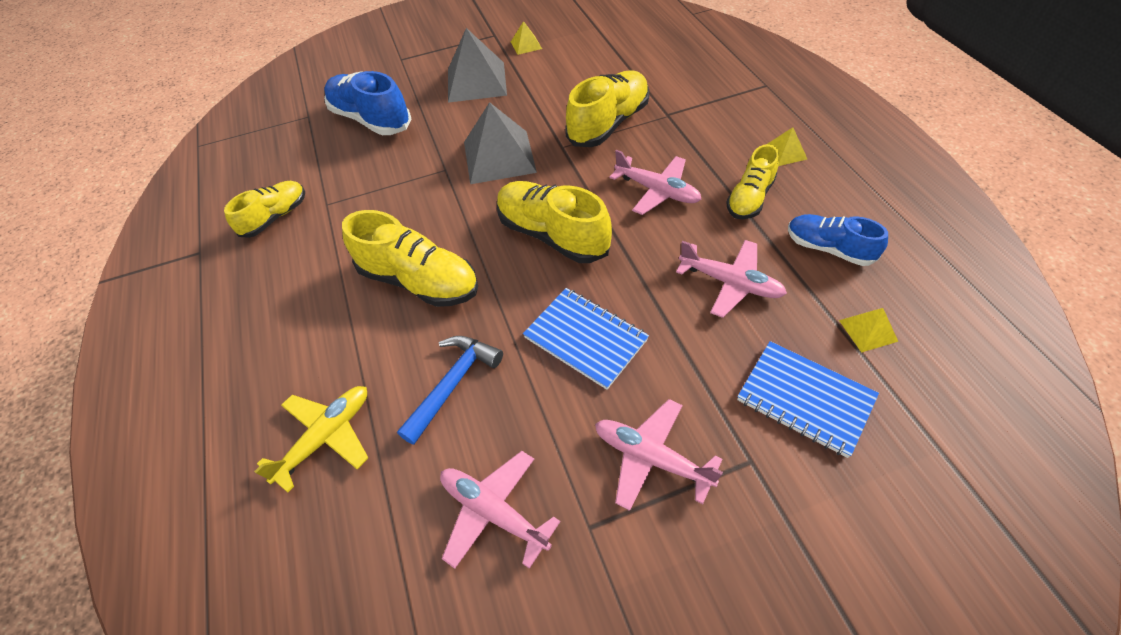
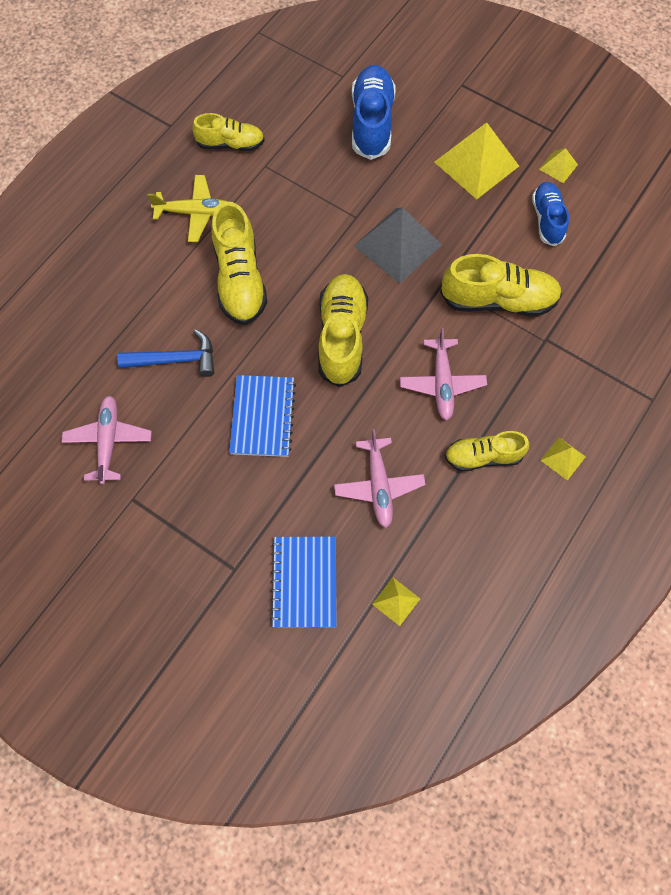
camera: 50 degrees right, 15 degrees up
yellow plane [254,386,368,493] -> yellow plane moved to [148,175,229,242]
grey pyramid [448,28,507,103] -> yellow pyramid [435,122,519,199]
pink plane [595,399,723,511] -> none
blue shoe [788,214,888,266] -> blue shoe moved to [532,182,569,246]

